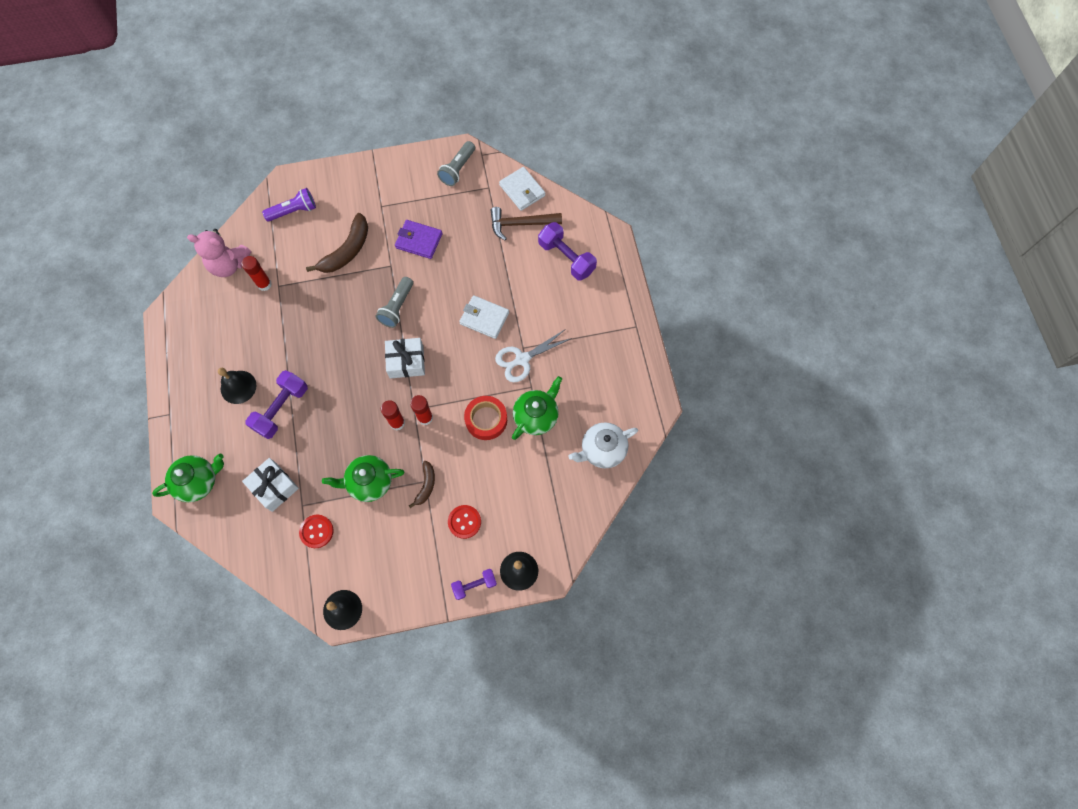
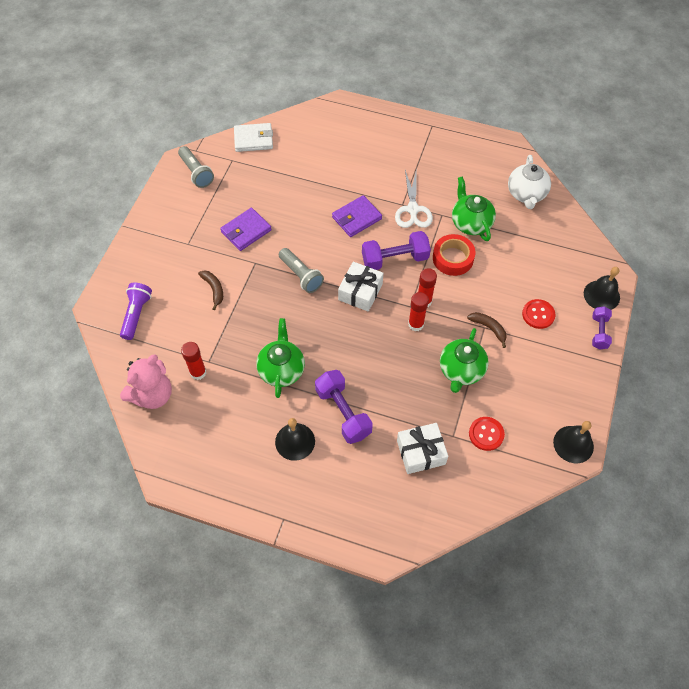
camera: 60 degrees left, 10 degrees down
green teapot [152,454,224,502] -> green teapot moved to [256,318,305,398]
brown banana [306,213,368,273] -> brown banana [198,271,223,310], size x0.56
white wallet [459,295,509,339] -> purple wallet [332,195,382,237]
brown hammer [490,207,562,240] -> none
purple dumbbell [538,222,597,281] -> purple dumbbell moved to [362,231,431,270]

